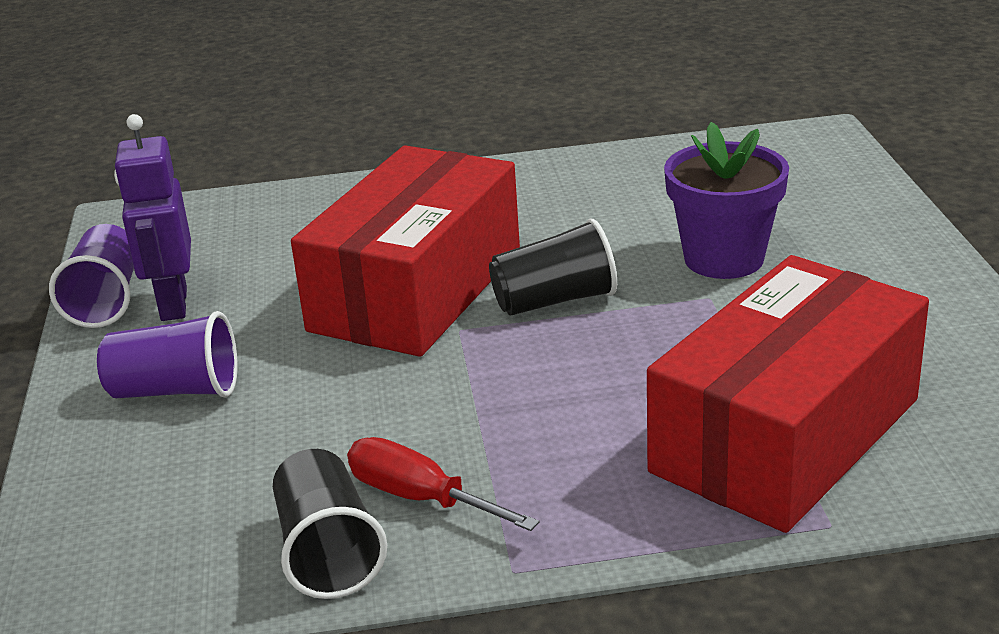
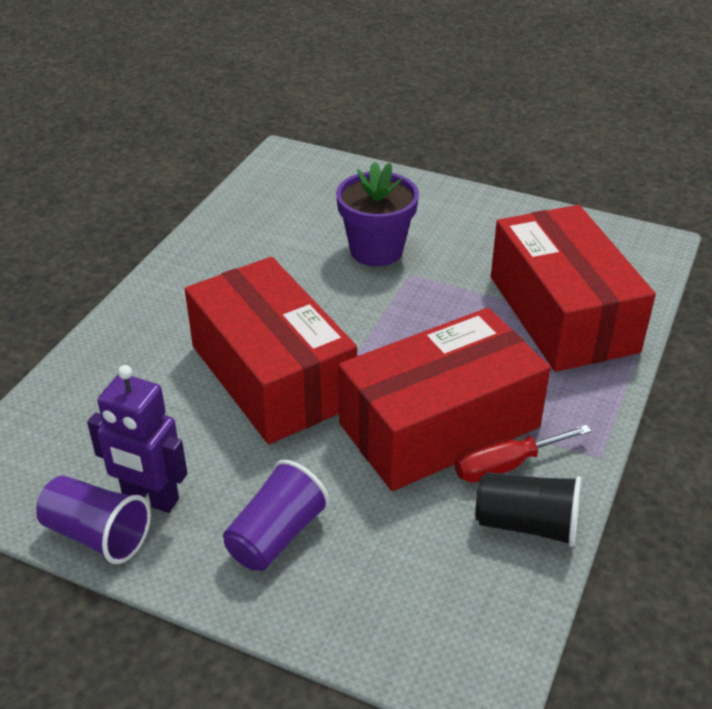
camera: 60 degrees left, 10 degrees up
black cup [489,219,617,316] -> none
none -> red box [338,308,551,491]

